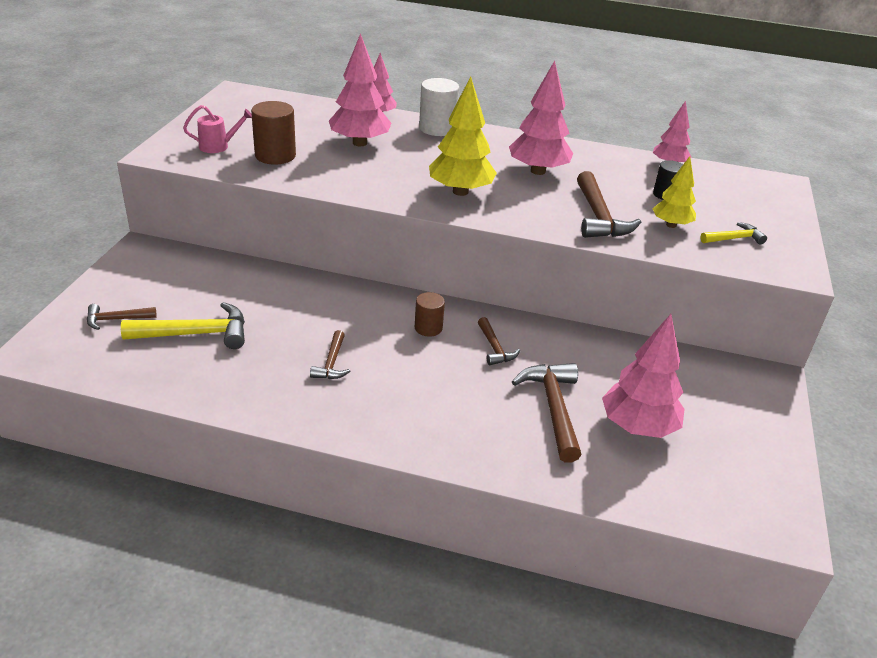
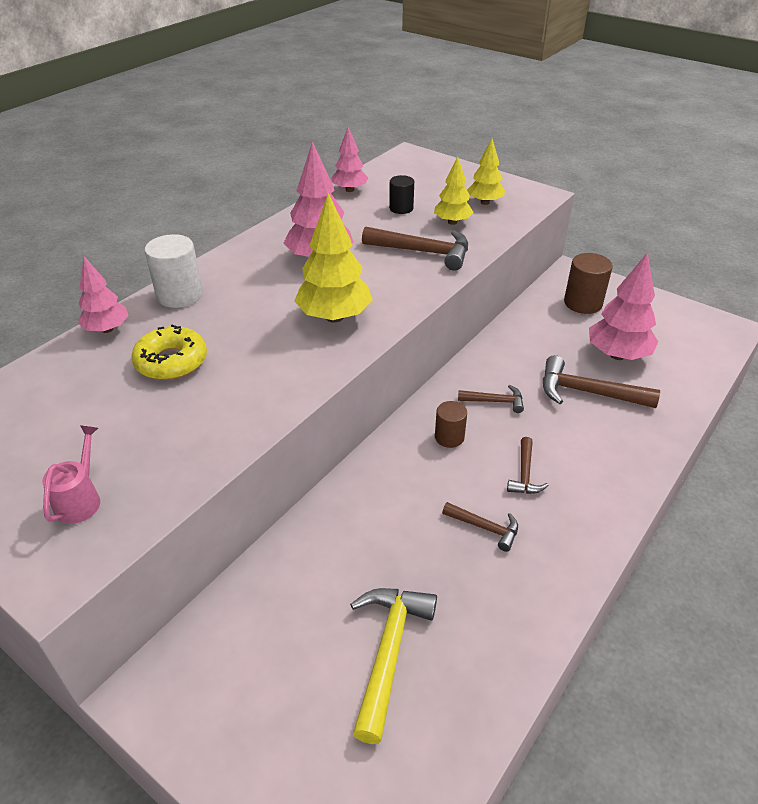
camera: 65 degrees left, 5 degrees up
brown hammer [87,304,157,330] -> brown hammer moved to [507,437,549,494]
brown cylinder [251,101,296,165] -> brown cylinder moved to [564,253,613,314]
pink tree [329,33,392,146] -> yellow donut [131,324,207,380]
yellow hammer [700,222,767,245] -> yellow tree [467,139,505,205]

